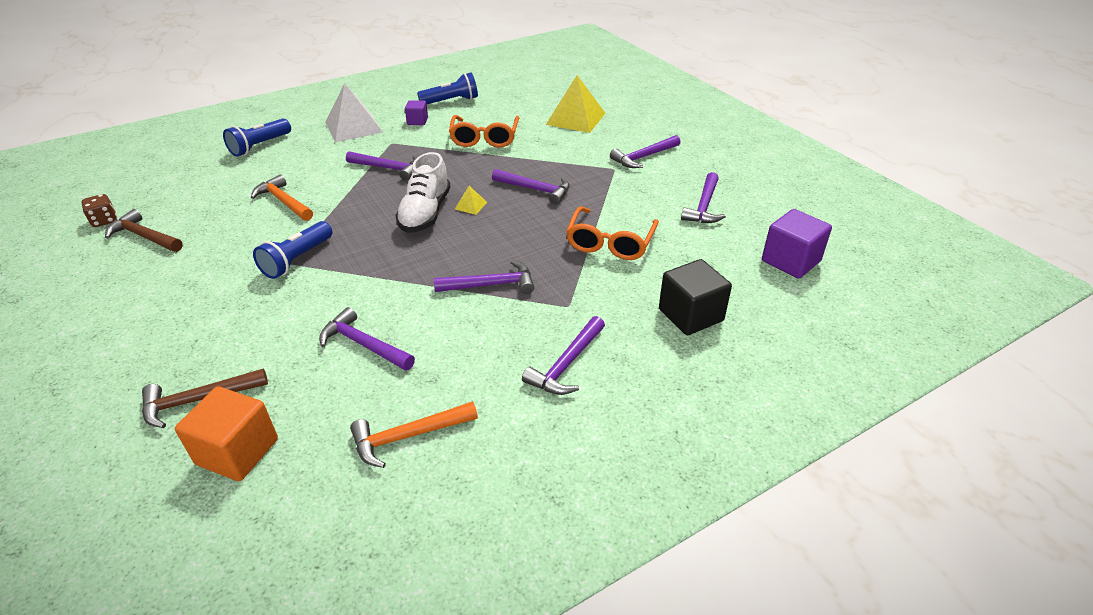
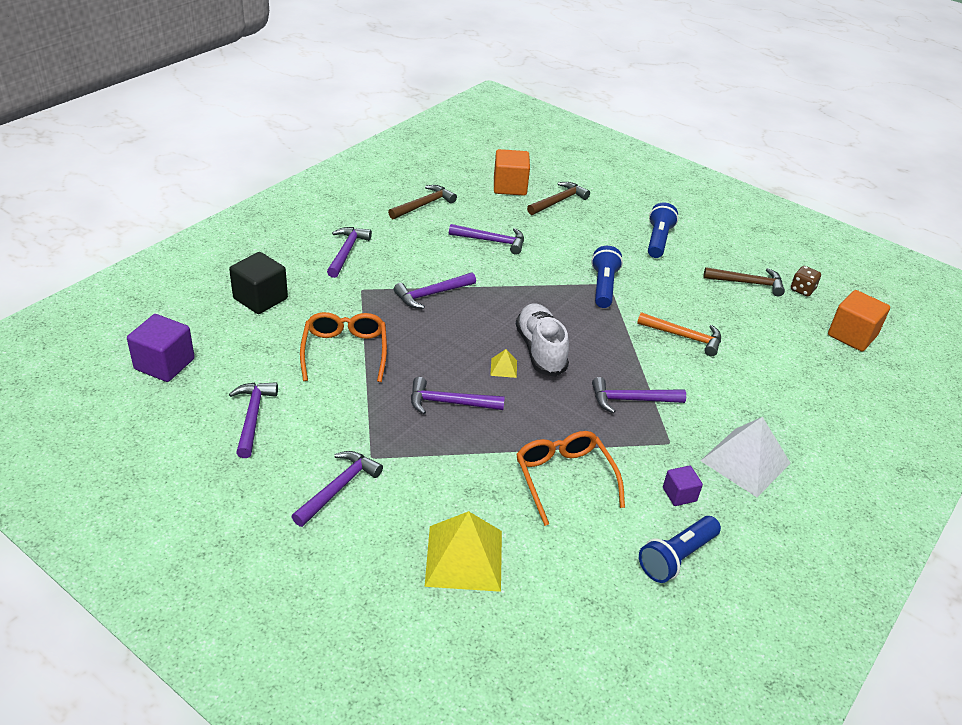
camera: 155 degrees right, 0 degrees up
blue flashlight [223,119,291,157] -> blue flashlight moved to [648,202,678,258]
orange hammer [350,401,478,468] -> brown hammer [388,185,457,219]
none -> orange cube [828,290,890,352]

